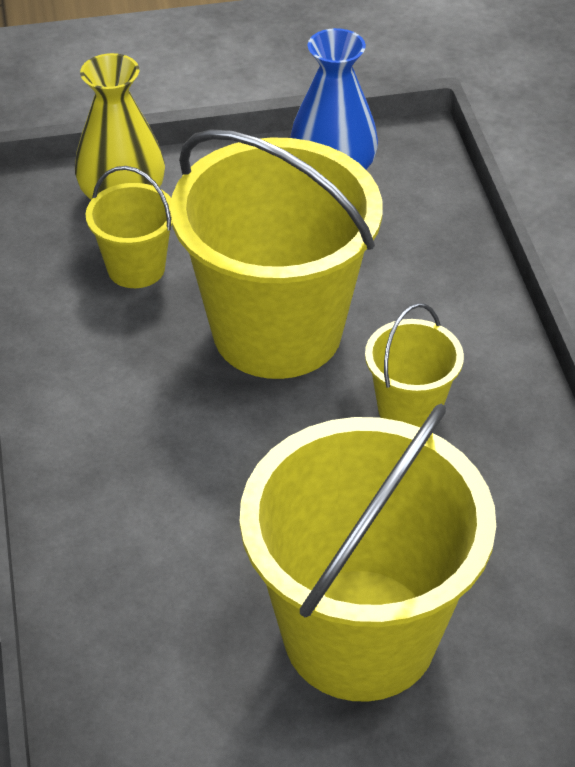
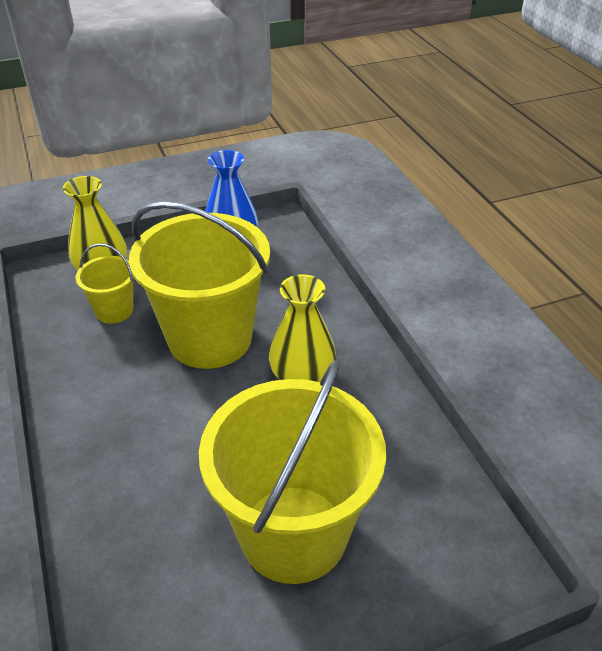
camera: 10 degrees left, 5 degrees down
yellow bucket [365,303,464,428] -> yellow vase [269,274,336,382]

